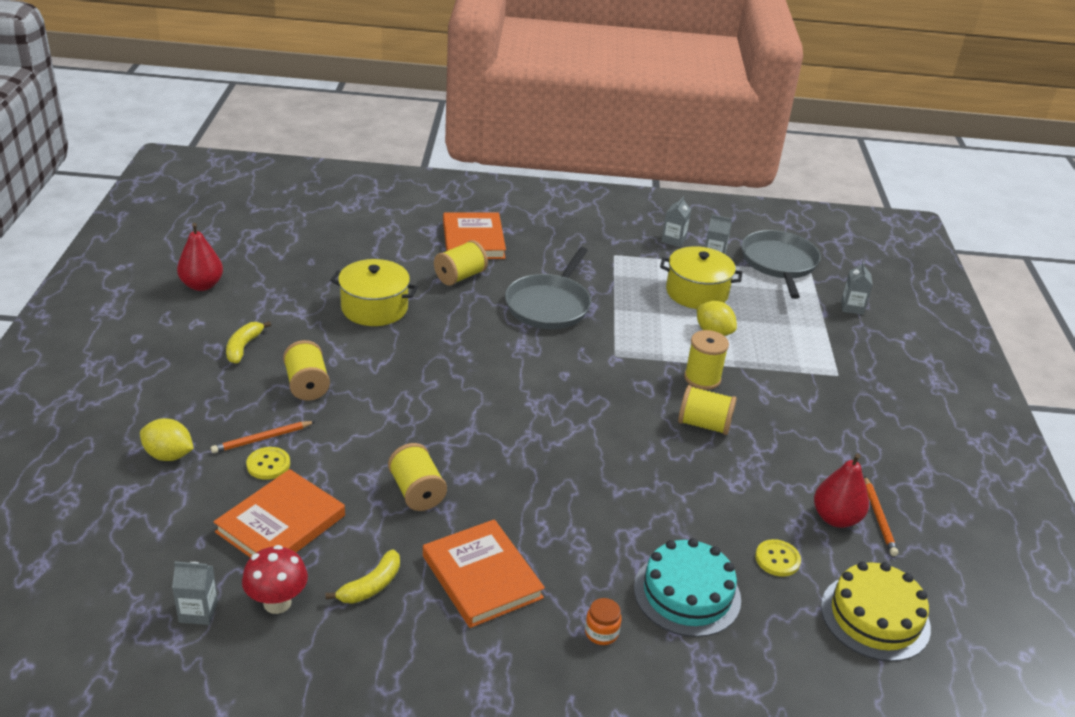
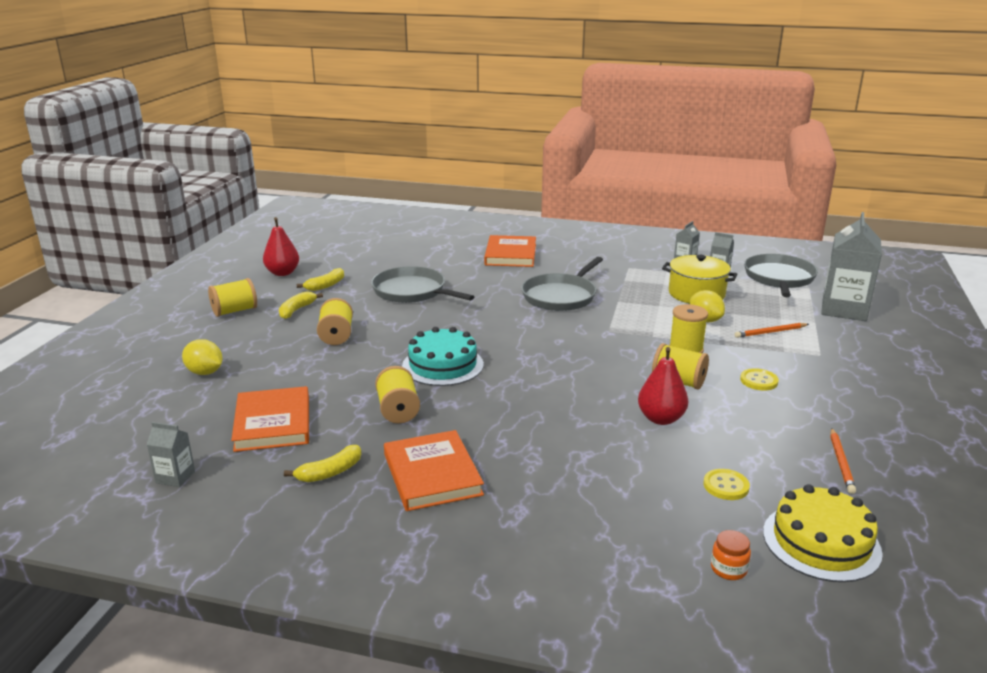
camera: 15 degrees right, 10 degrees down
orange pencil [211,421,316,453] -> orange pencil moved to [735,323,809,338]
orange book [213,469,345,558] -> orange book turned 60 degrees counterclockwise [231,386,309,452]
red mushroom [242,545,308,614] -> none
yellow button [246,447,290,480] -> yellow button moved to [740,368,779,391]
yellow pot [330,259,418,326] -> grey pan [371,266,475,303]
yellow spool [434,240,488,286] -> yellow spool moved to [208,278,257,317]
orange jar [585,598,621,645] -> orange jar moved to [711,530,751,580]
turquoise cake [634,538,741,637] -> turquoise cake moved to [402,327,484,386]
red pear [814,453,869,528] -> red pear moved to [638,347,688,425]
grey carton [841,261,873,315] -> grey carton [821,212,882,321], size x2.14
none -> yellow banana [297,268,344,291]

